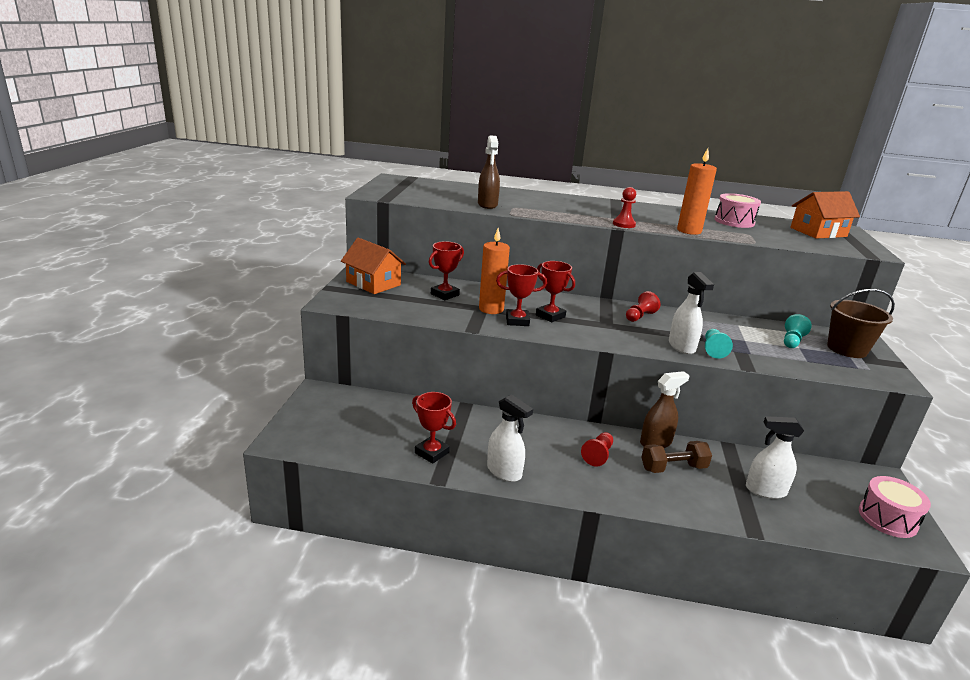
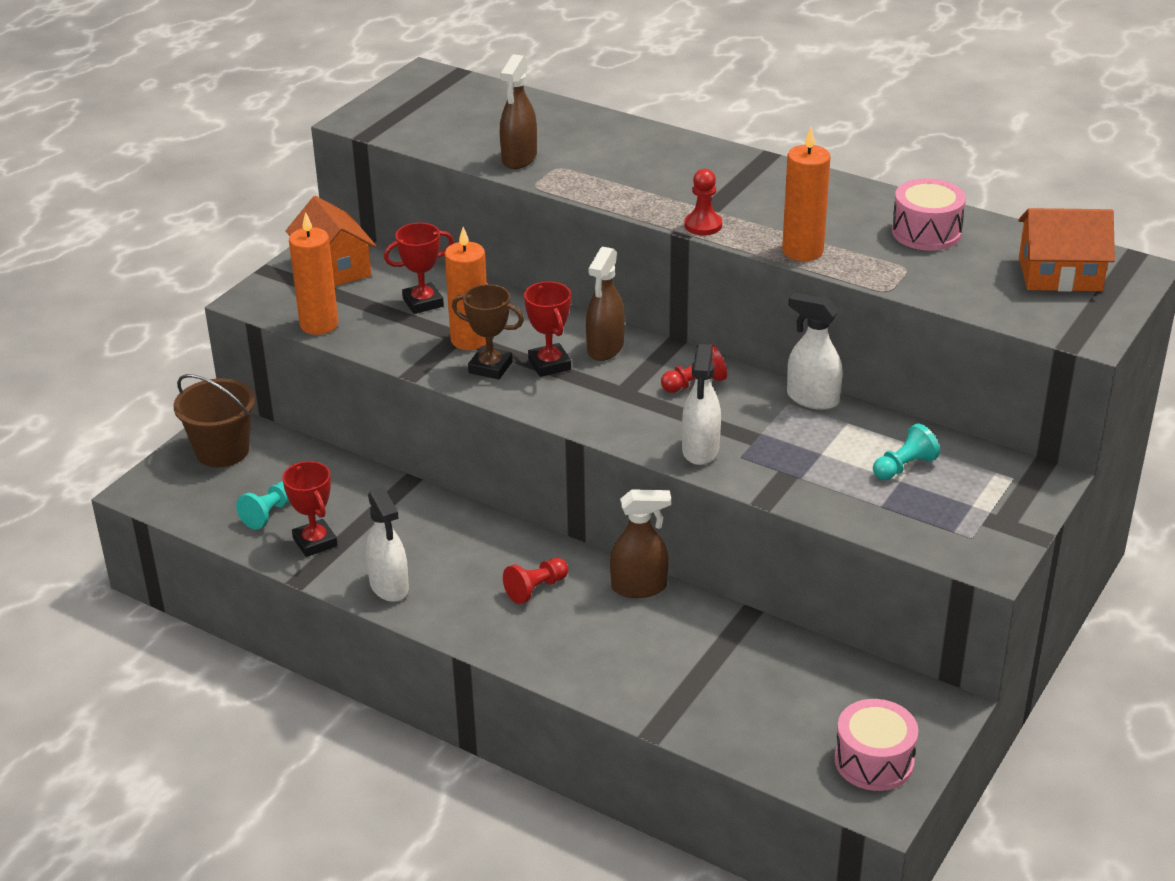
camera: 25 degrees right, 10 degrees up
red trophy [496,264,547,326] -> brown trophy [452,284,524,380]
brown dumbbell [641,441,712,473] -> none
turquoise pawn [705,329,733,359] -> turquoise pawn moved to [236,481,289,530]
white spray bottle [746,416,804,499] -> white spray bottle moved to [787,293,843,410]
brown bucket [827,289,895,358] -> brown bucket moved to [173,374,255,467]
none -> orange candle [289,212,338,335]
none -> brown spray bottle [586,247,625,361]

